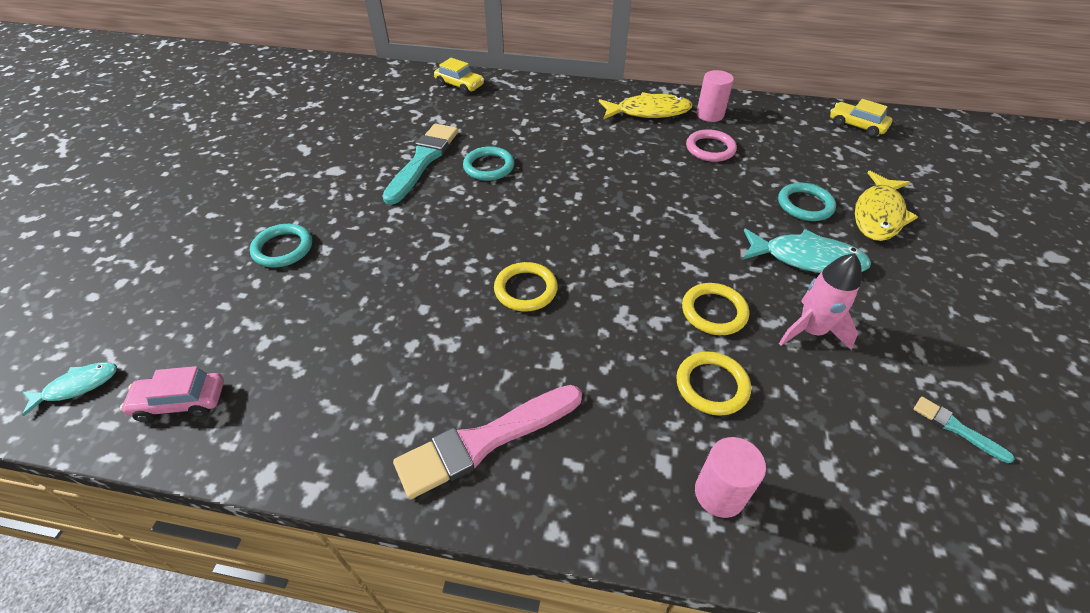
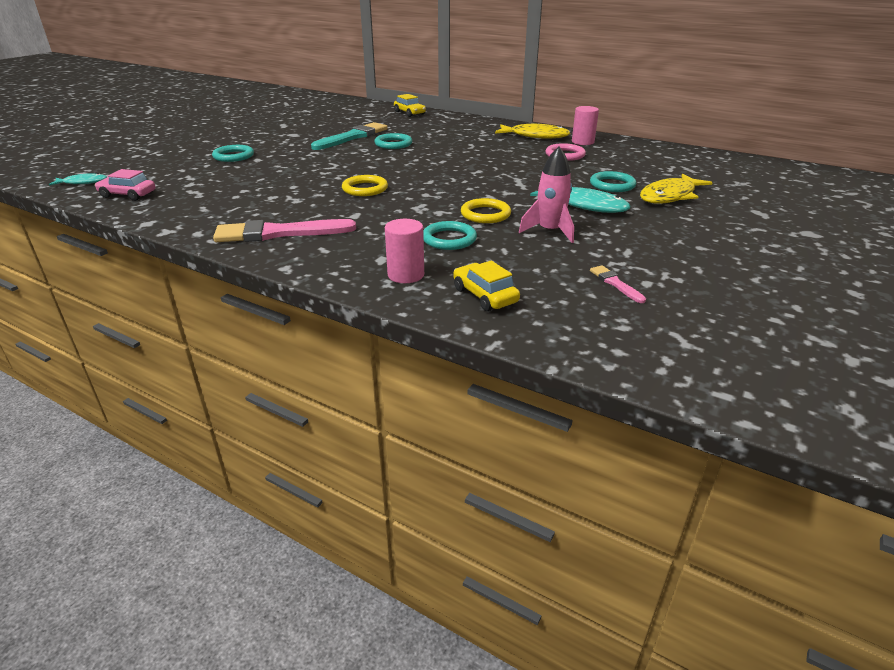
camera: 20 degrees right, 15 degrees down
yellow ring [676,351,751,416] -> turquoise ring [423,221,477,250]
yellow car [830,99,892,137] -> yellow car moved to [453,261,520,311]
turquoise brush [913,397,1015,463] -> pink brush [590,265,646,303]

